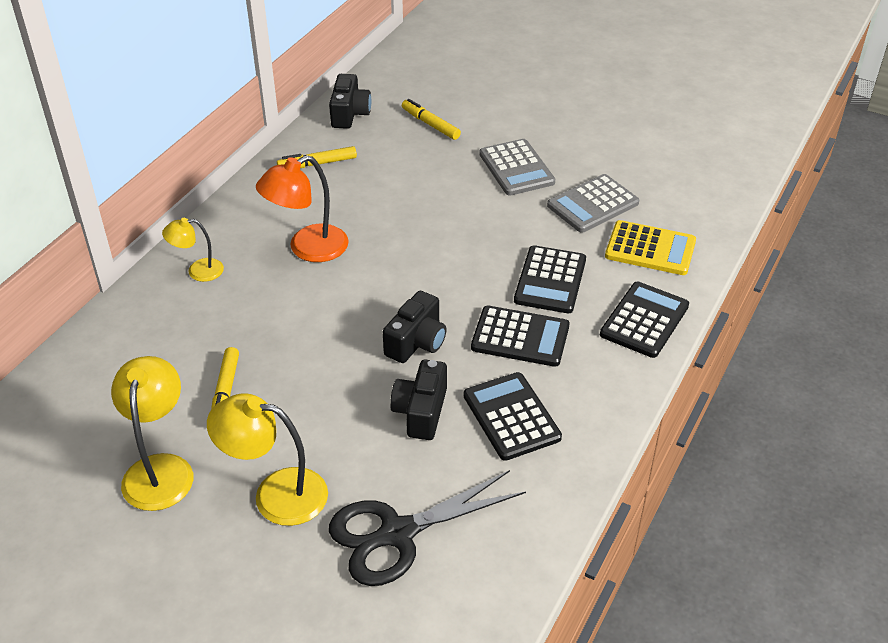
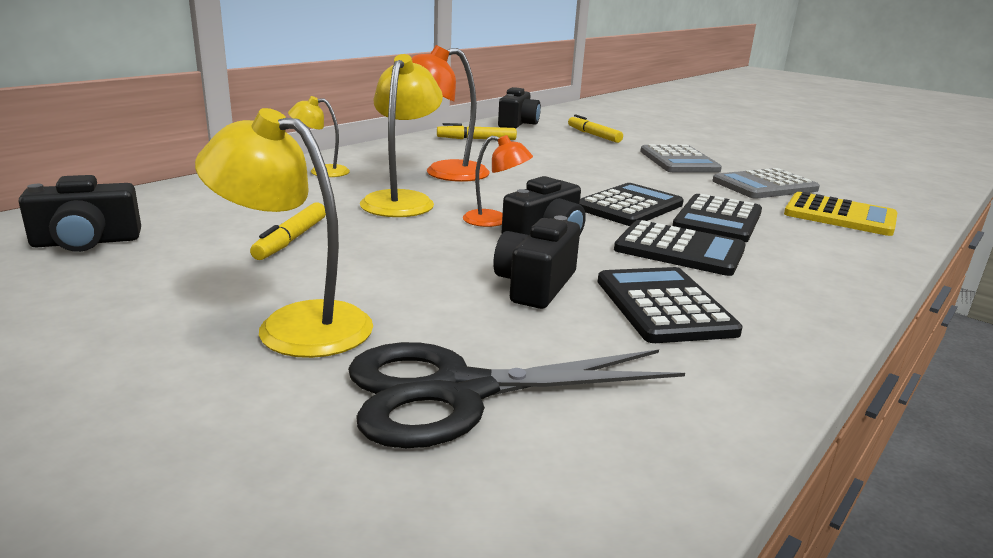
camera: 10 degrees right, 20 degrees down
yellow lamp [111,356,193,511] -> yellow lamp moved to [360,54,443,217]
black calculator [600,282,689,358] -> black calculator moved to [580,183,684,226]
none -> black camera [18,175,141,252]
none -> orange lamp [463,135,533,227]

